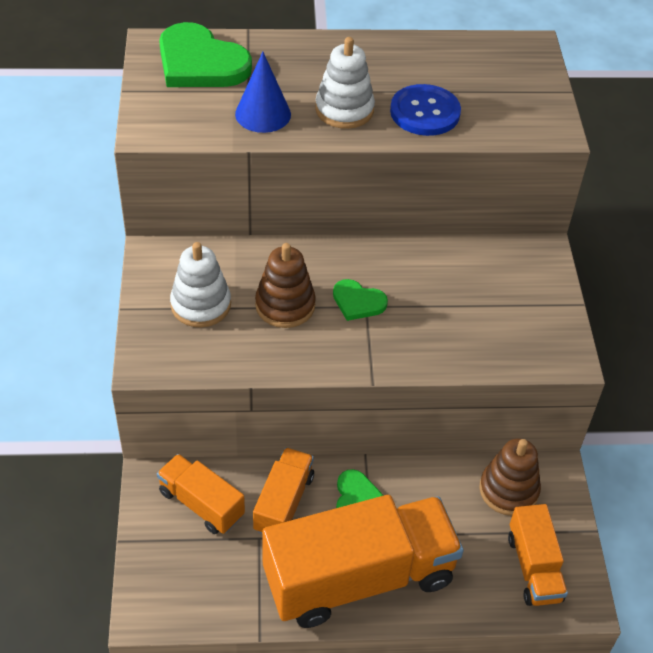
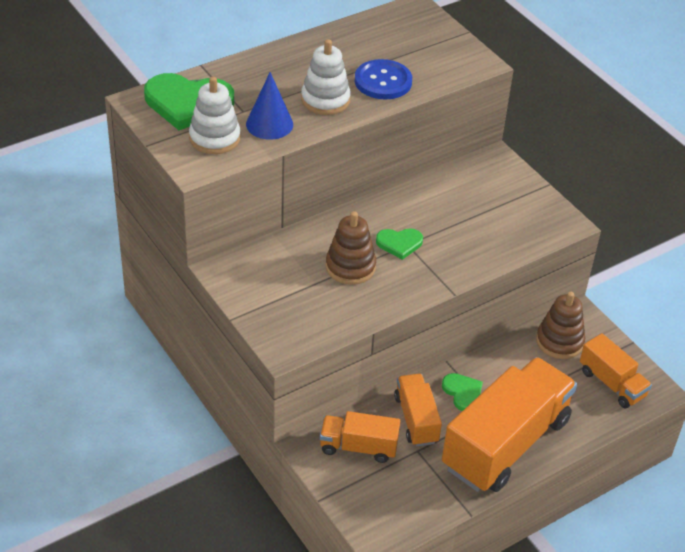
camera: 30 degrees left, 5 degrees down
white stacking toy [170,242,231,327] -> white stacking toy moved to [189,77,241,154]

